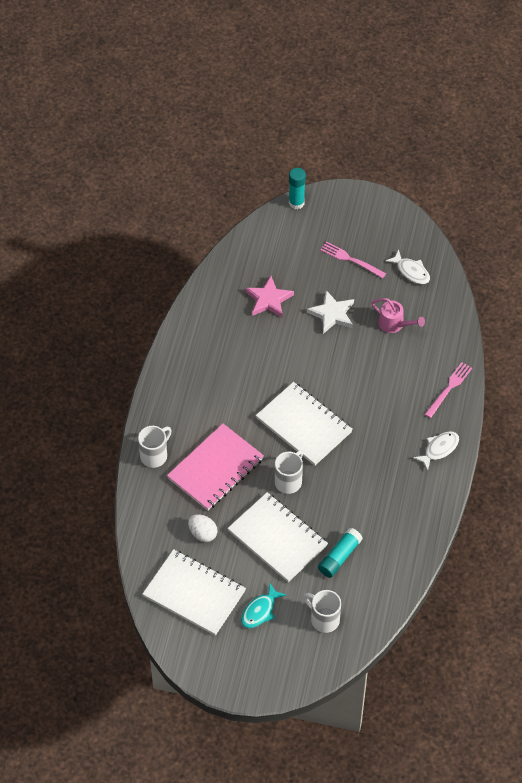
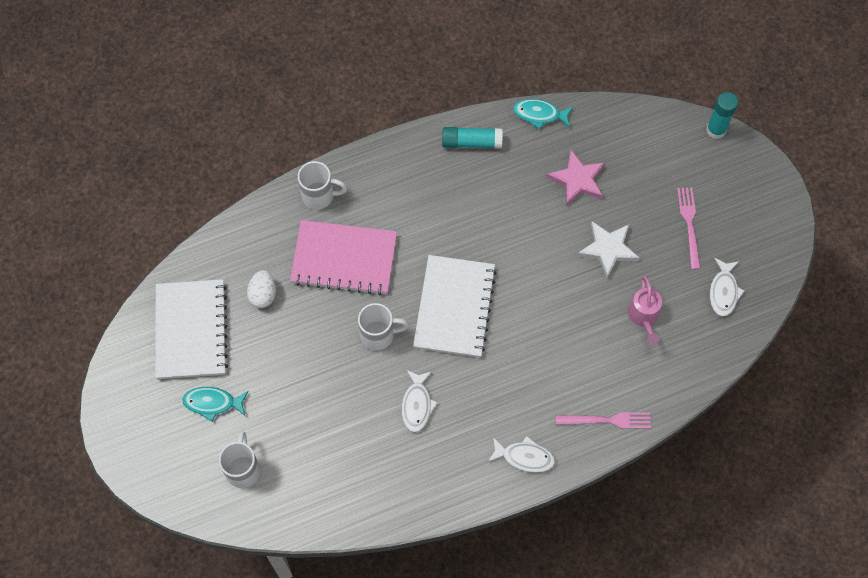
camera: 55 degrees right, 10 degrees up
white notebook [228,492,328,582] -> none
turquoise glue stick [318,528,363,578] -> turquoise glue stick moved to [442,127,503,149]
none -> white fish [402,370,438,432]
none -> turquoise fish [513,99,573,130]

